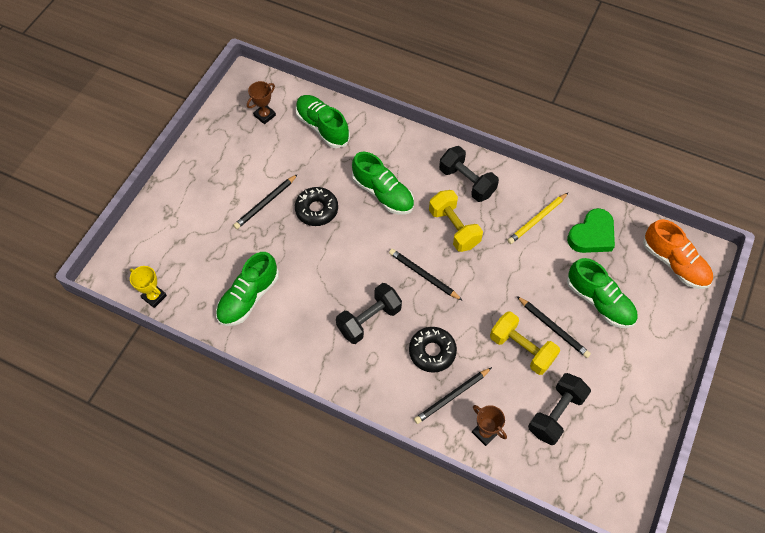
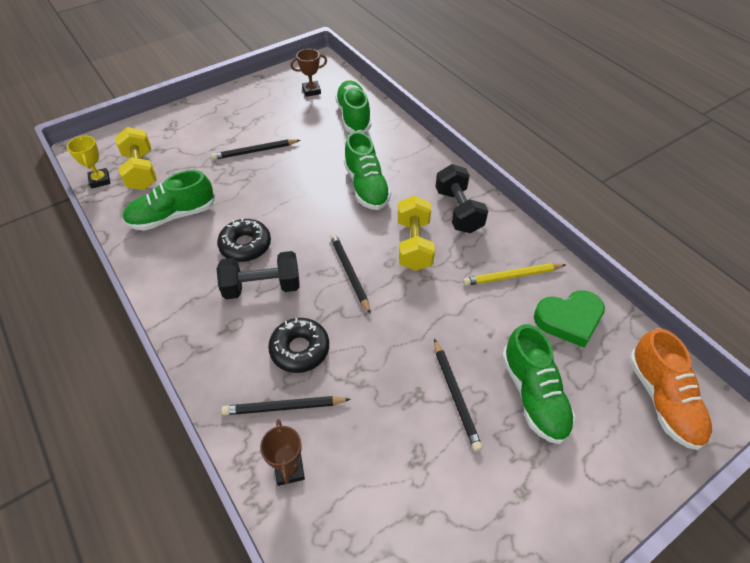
camera: 30 degrees right, 10 degrees down
black donut [295,187,338,226] -> black donut moved to [217,218,271,262]
yellow dumbbell [490,311,560,375] -> yellow dumbbell moved to [115,127,157,190]
black dumbbell [528,373,591,445] -> none

